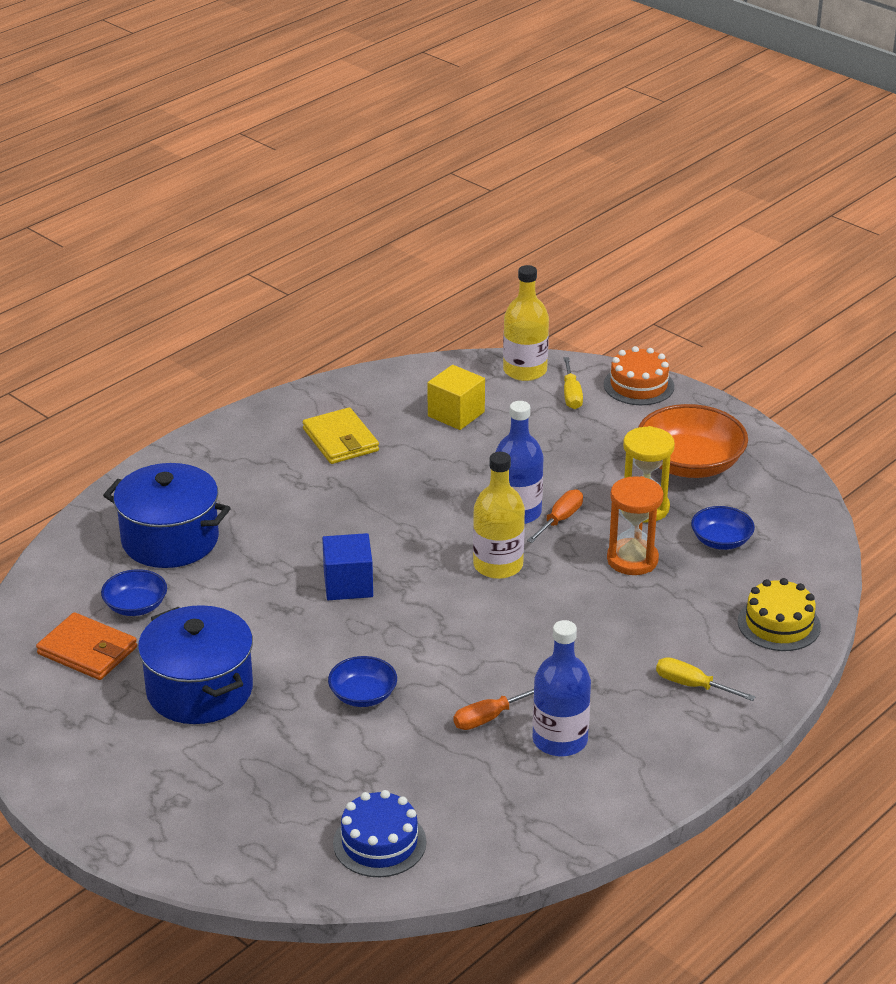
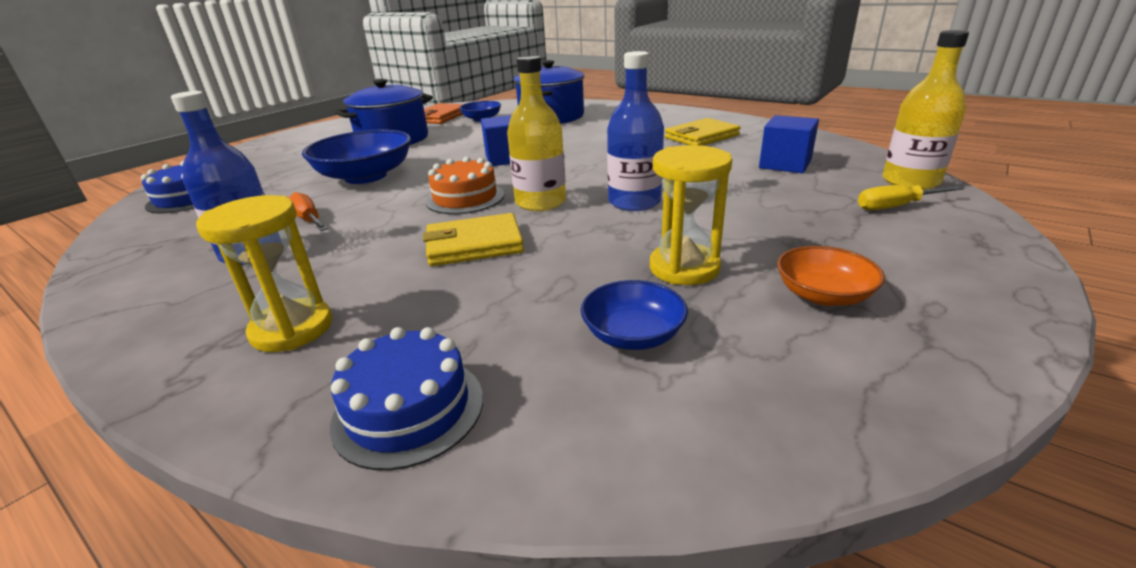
camera: 85 degrees right, 5 degrees down
blue bowl [328,656,397,707] -> blue bowl [302,129,411,184], size x1.84
yellow cube [427,365,485,430] -> blue cube [759,115,819,173]
orange screwdriver [527,489,583,543] -> none
orange cake [604,346,674,405] -> orange cake moved to [426,157,504,214]
orange hourglass [607,476,663,575] -> none
orange bowl [638,404,748,478] -> orange bowl [777,246,885,306], size x0.54
yellow screwdriver [656,657,756,701] -> yellow hourglass [196,195,332,352]
yellow cake [738,578,821,651] -> blue cake [330,327,483,470]
none -> yellow wallet [423,213,524,266]

